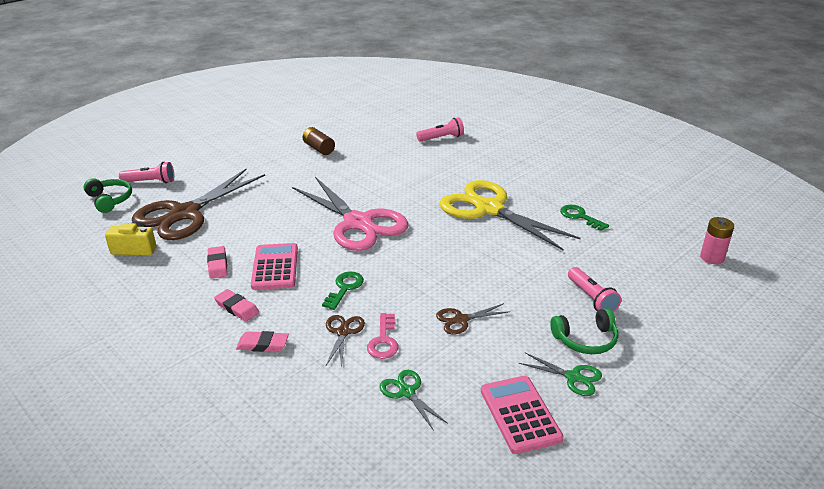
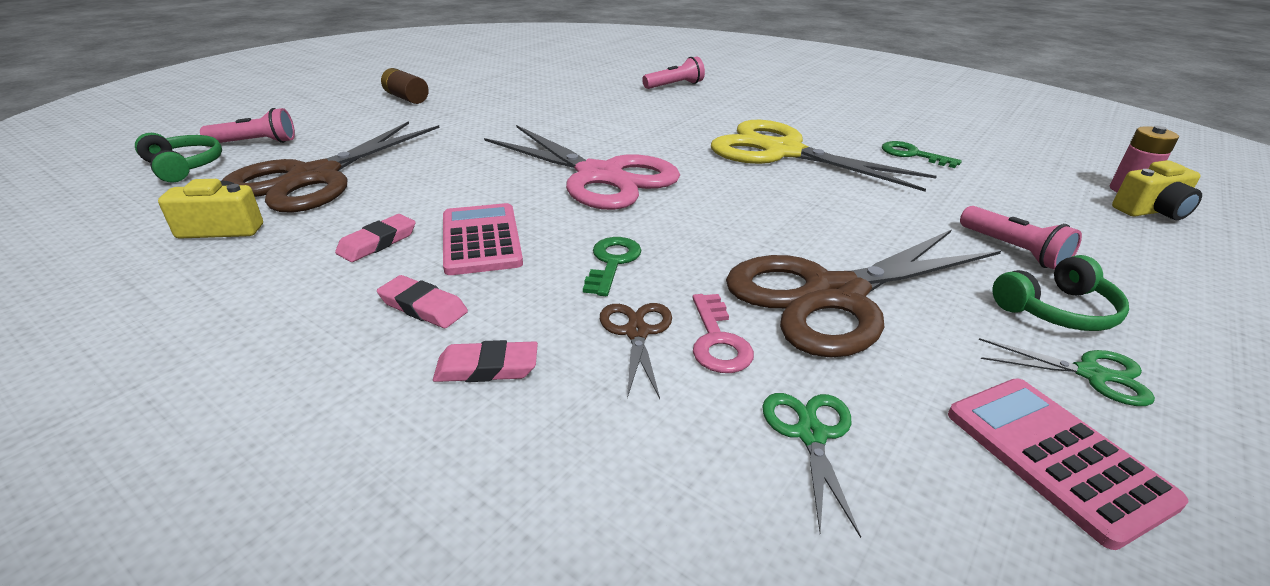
camera: 10 degrees left, 0 degrees up
pink eraser [207,246,227,279] -> pink eraser turned 60 degrees clockwise [335,214,416,262]
brown battery [303,127,335,155] -> brown battery moved to [381,68,429,104]
green scissors [379,370,448,431] -> green scissors turned 45 degrees clockwise [762,393,861,538]
brown scissors [436,303,511,334] -> brown scissors [726,229,1001,358], size x2.39
none -> yellow camera [1112,160,1202,220]

